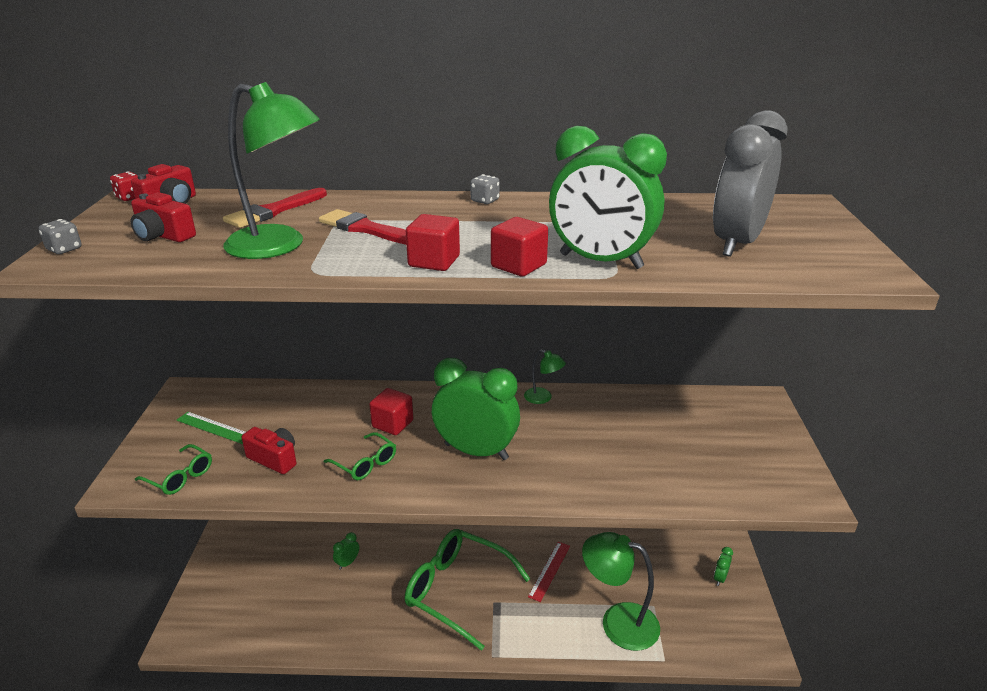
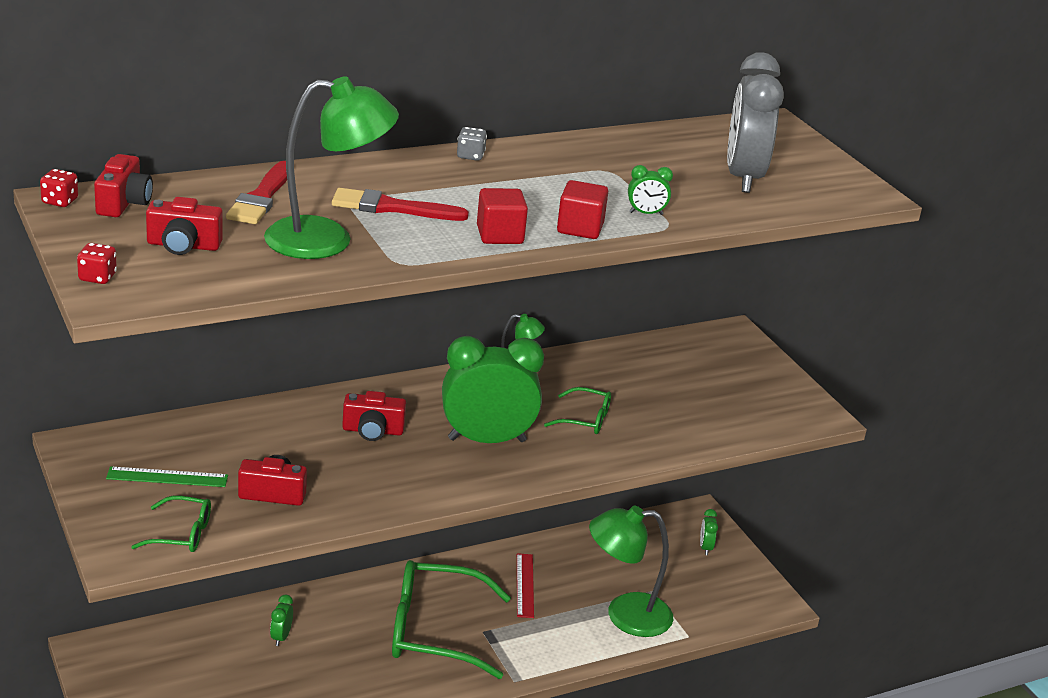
camera: 30 degrees left, 0 degrees up
grey dice [39,219,81,254] -> red dice [77,243,117,284]
green glasses [324,432,396,480] -> green glasses moved to [544,387,611,434]
red cube [369,388,414,435] -> red camera [342,391,406,441]
green clock [549,126,667,269] -> green clock [628,165,673,215], size x0.40

